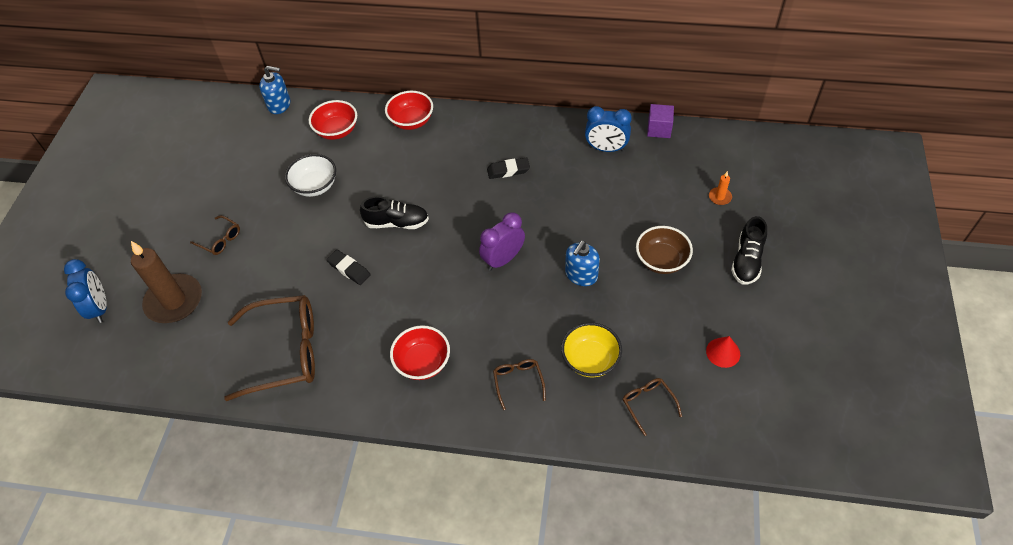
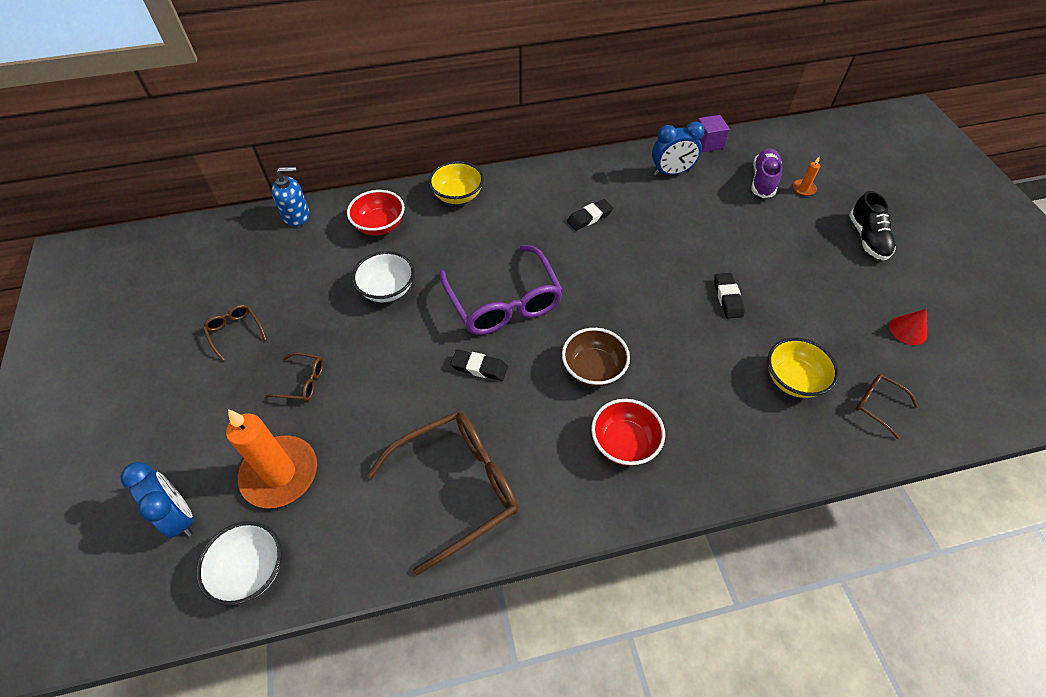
camera: 25 degrees left, 0 degrees up
brown candle [131,241,202,323] -> orange candle [226,409,317,508]
black shoe [360,196,429,229] -> purple glasses [440,245,563,335]
red bowl [385,91,433,130] -> yellow bowl [429,161,484,204]
purple clock [479,212,525,271] -> none
brown glasses [493,359,546,410] -> brown glasses moved to [203,305,267,361]
blue soap dispenser [565,240,600,286] -> black eraser [714,273,745,319]
brown bowl [636,226,693,274] -> brown bowl moved to [562,328,630,387]
none -> white bowl [196,521,282,606]
none -> purple shoe [752,149,782,198]

